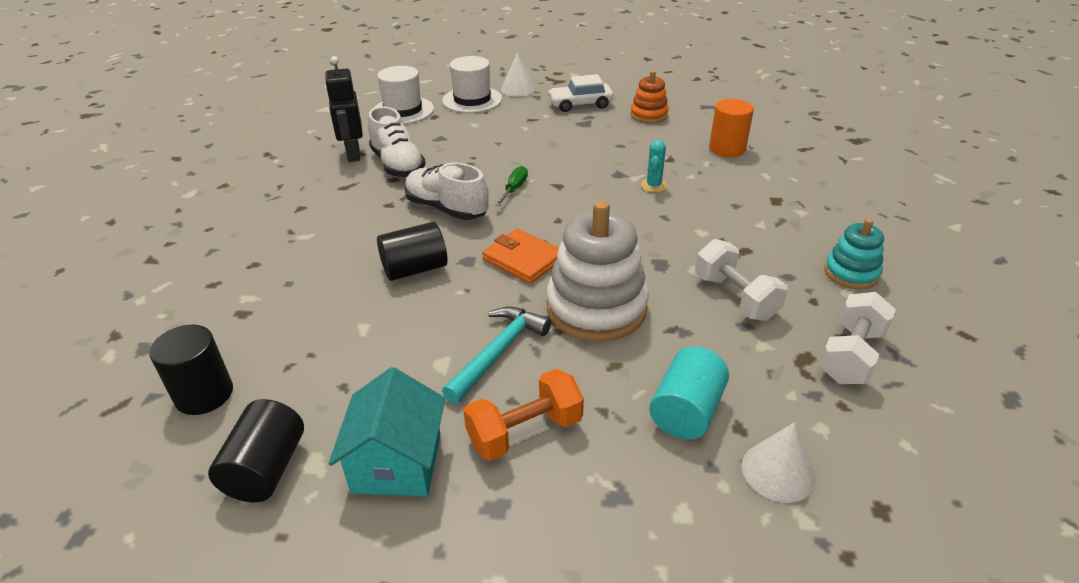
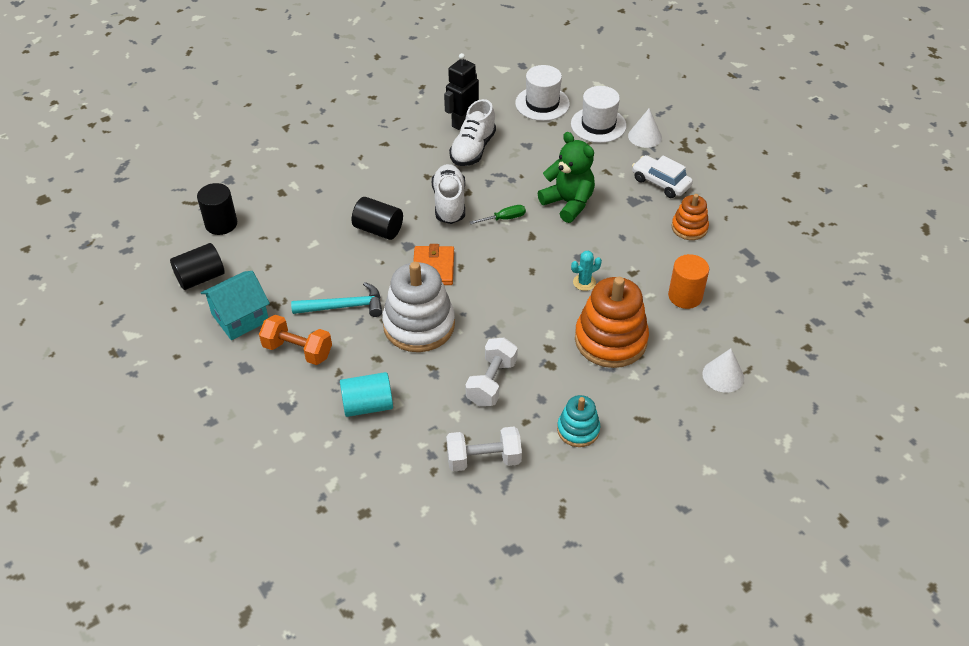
camera: 50 degrees right, 10 degrees up
white cone [742,422,815,503] -> white cone moved to [702,348,744,393]
none -> green teddy bear [538,132,595,223]
none -> orange stacking toy [575,277,649,368]

